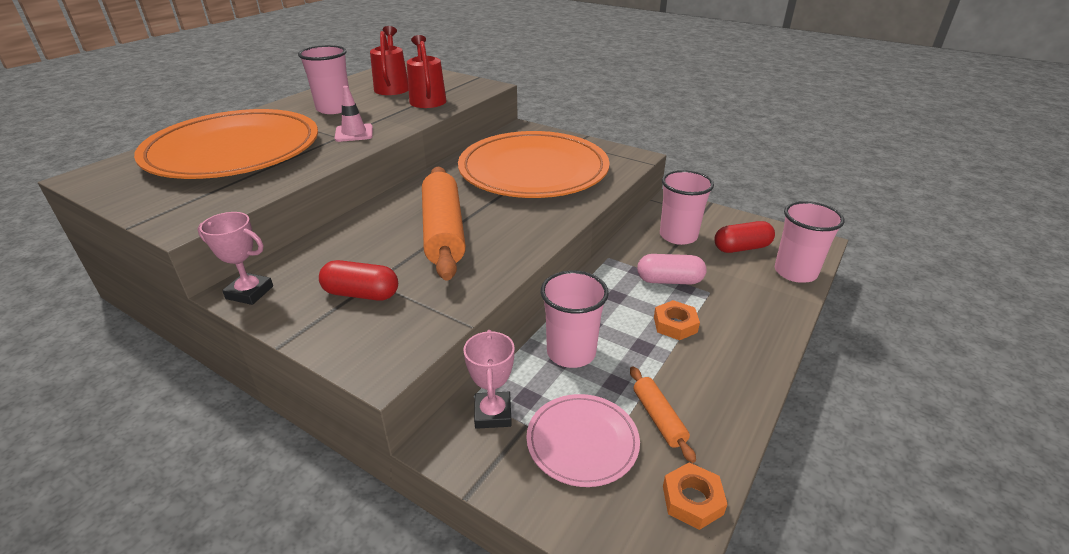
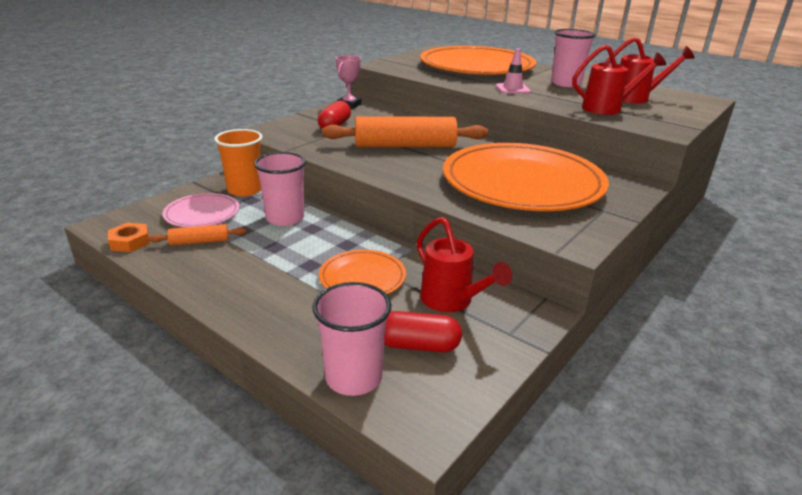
camera: 95 degrees right, 5 degrees down
pink trophy [463,330,515,429] -> orange cup [214,129,262,196]
pink capsule [637,254,707,285] -> orange plate [319,250,406,294]
orange nut [654,300,700,340] -> none
pink cup [660,170,714,245] -> red watering can [417,217,512,312]
red capsule [714,221,775,253] -> red capsule turned 75 degrees counterclockwise [384,311,462,352]

